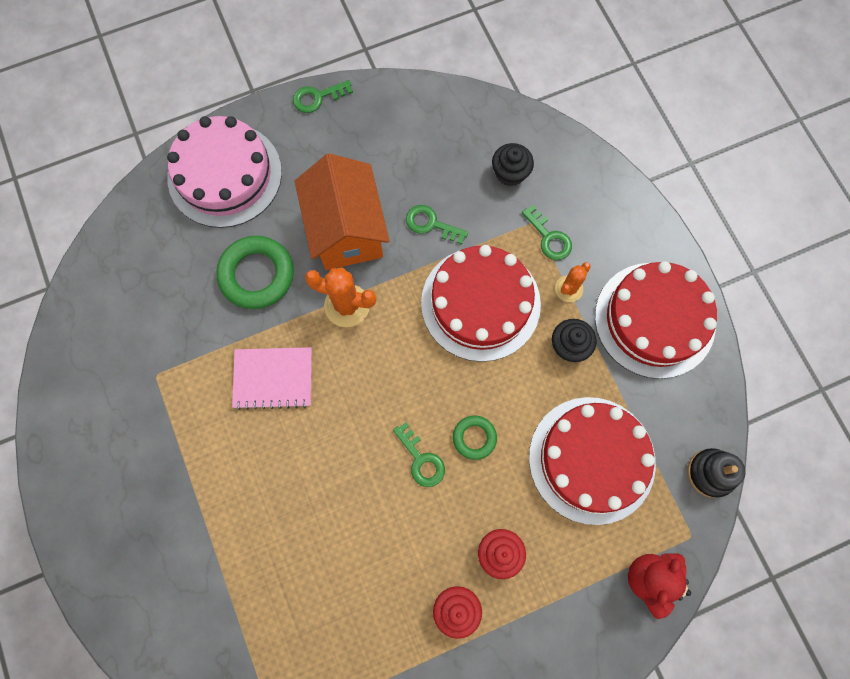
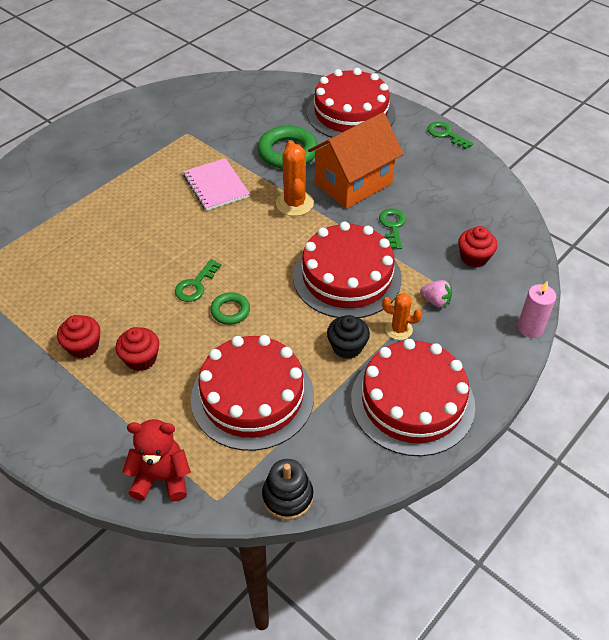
camera: 65 degrees right, 25 degrees down
pink cake [167,116,282,228] -> red cake [307,68,395,138]
black cupcake [492,143,534,186] -> red cupcake [458,226,497,267]
green key [522,205,572,260] -> pink strawberry [420,280,452,308]
none -> pink candle [517,282,556,338]

